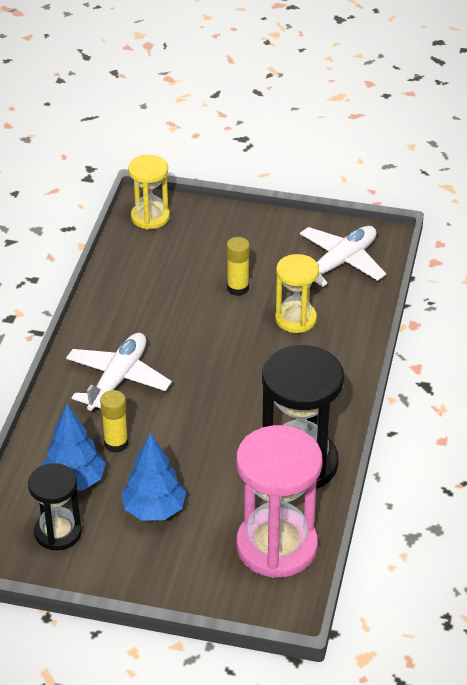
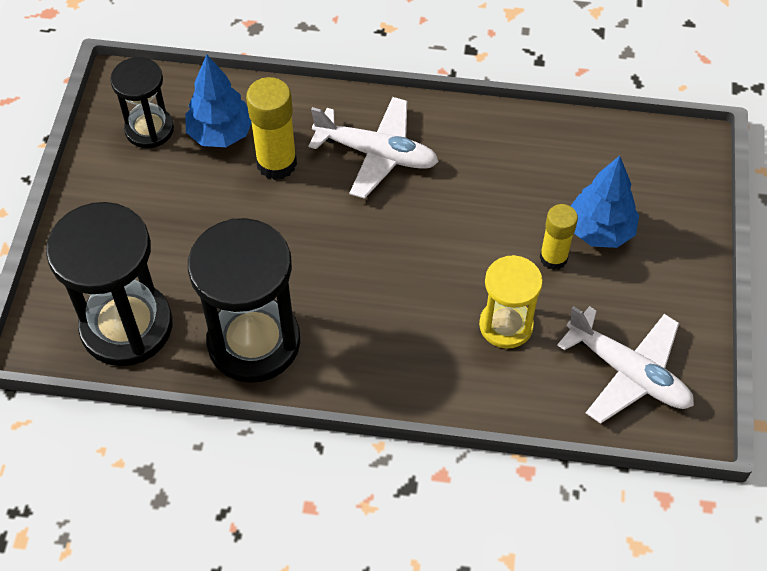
camera: 85 degrees right, 15 degrees up
yellow glue stick [100,390,128,453] -> yellow glue stick [246,77,297,180], size x1.51
blue tree [121,433,186,521] -> blue tree moved to [571,156,639,248]
yellow hourglass [128,155,170,229] -> none
pink hourglass [236,425,323,578] -> black hourglass [46,202,173,366]

